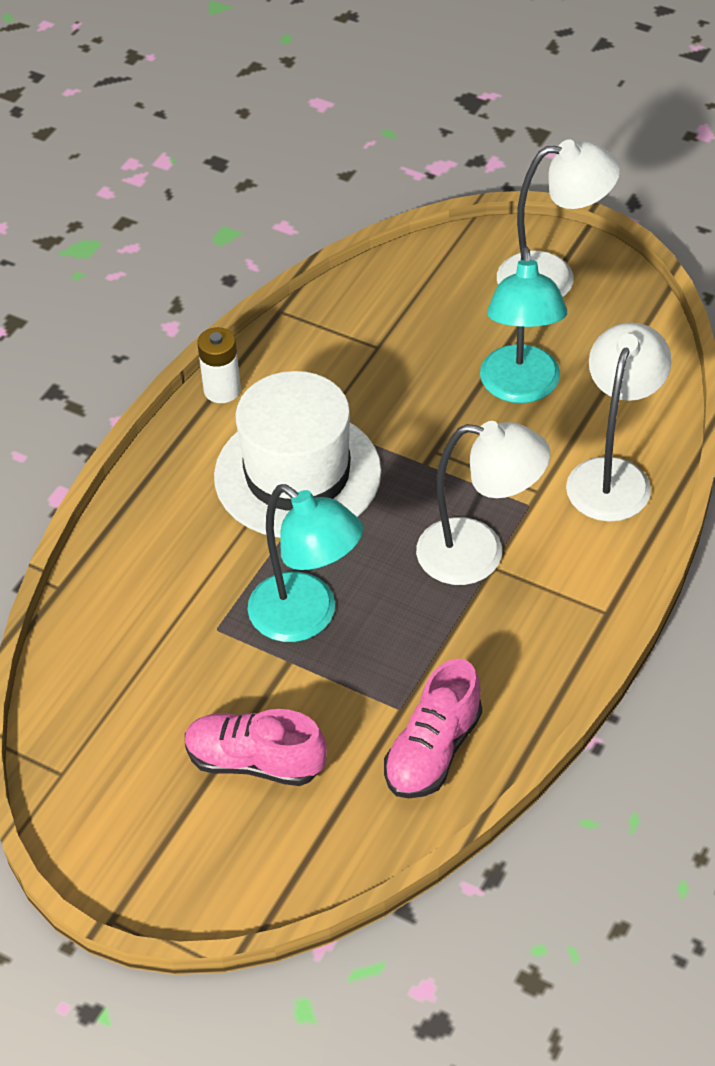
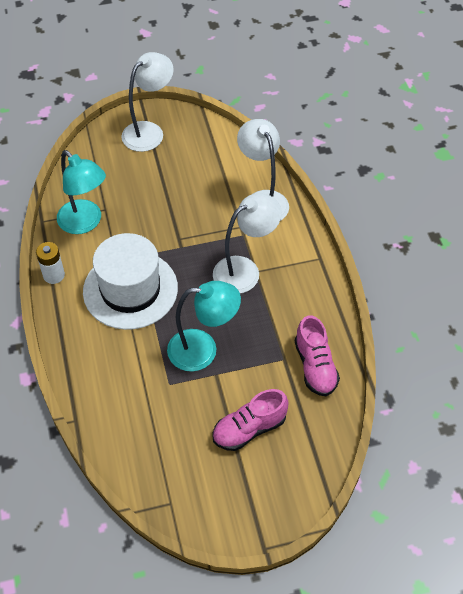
camera: 45 degrees left, 5 degrees up
turquoise lamp [480,247,567,403] -> turquoise lamp moved to [57,150,106,234]

